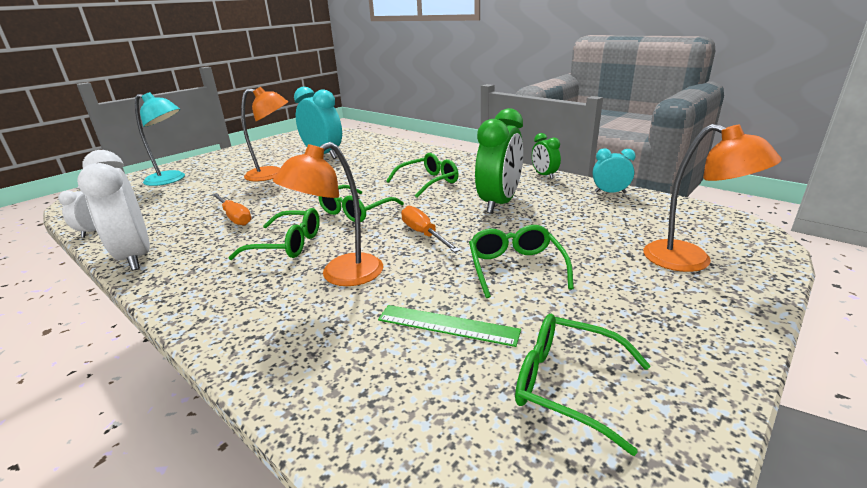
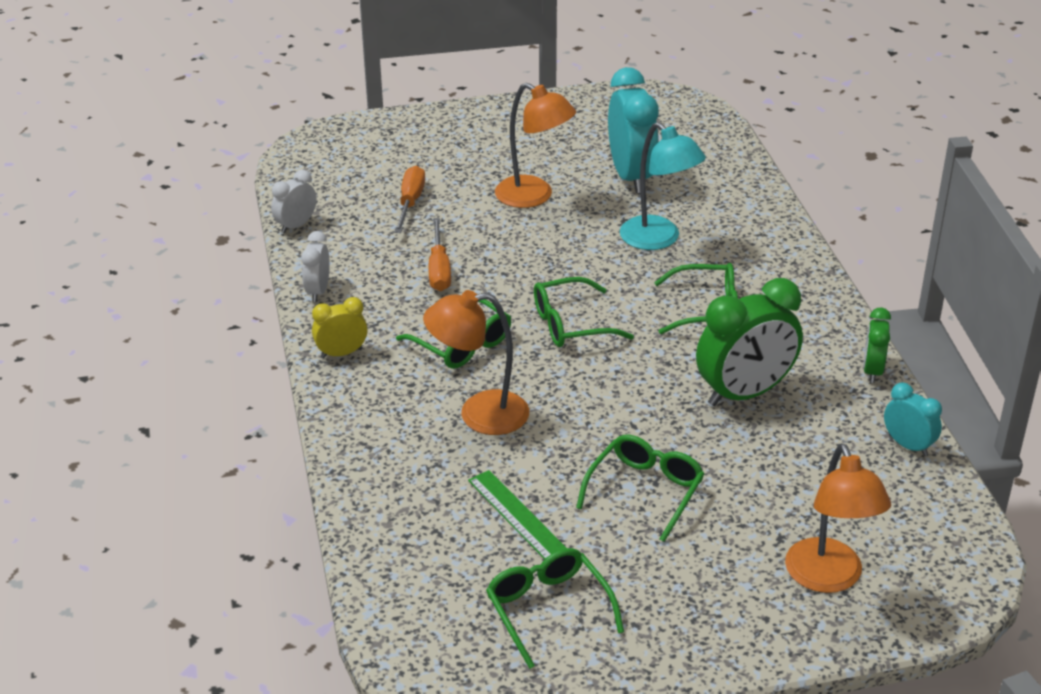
camera: 35 degrees right, 10 degrees up
white clock [77,150,150,271] -> white clock [301,231,330,302], size x0.52
turquoise lamp [135,92,185,186] -> turquoise lamp moved to [620,122,706,250]
orange screwdriver [401,205,460,253] -> orange screwdriver moved to [394,166,425,233]
none -> yellow clock [312,297,368,358]

